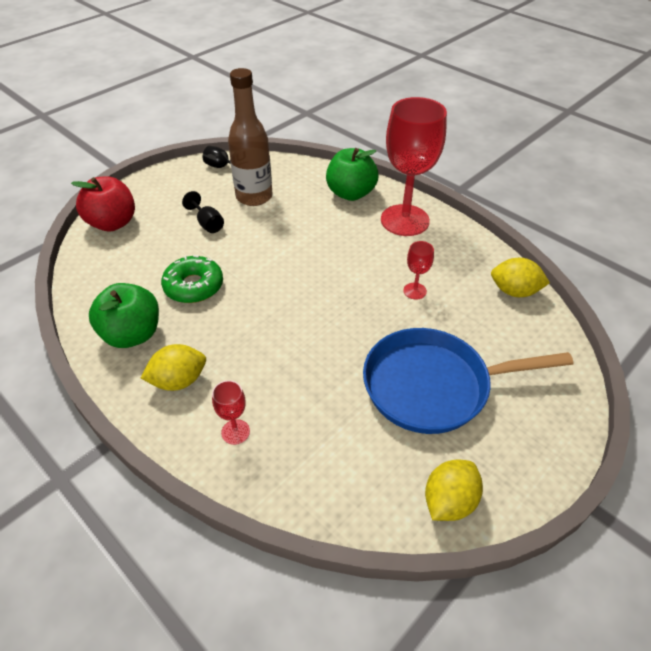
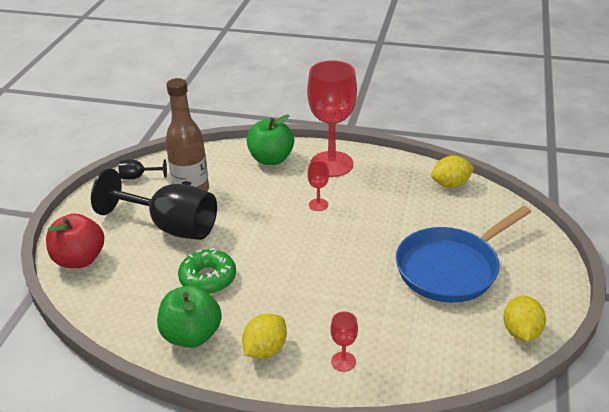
camera: 30 degrees left, 10 degrees down
black goblet [182,191,224,233] -> black goblet [91,169,217,240], size x2.38
red goblet [403,241,434,300] -> red goblet moved to [308,161,329,211]

